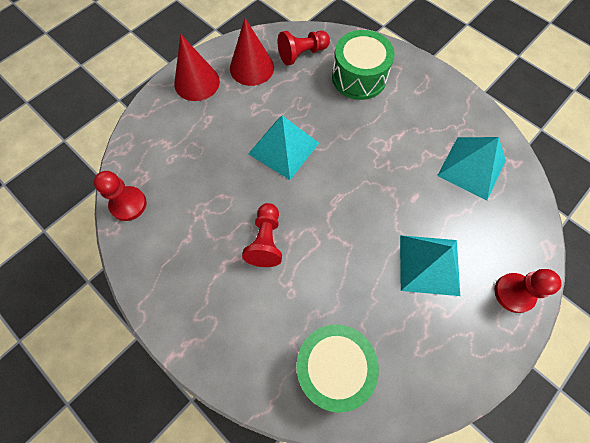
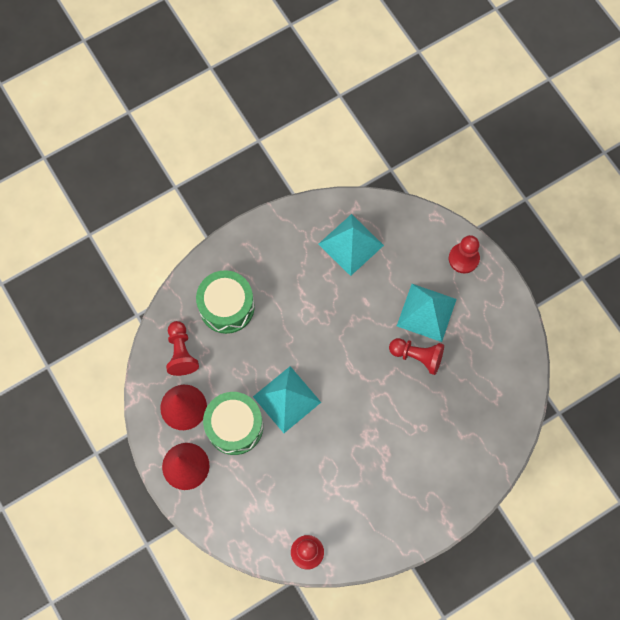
camera: 75 degrees left, 5 degrees up
red pawn [242,203,282,267] -> red pawn moved to [389,338,444,375]
green drum [296,325,379,412] -> green drum moved to [203,392,263,455]

